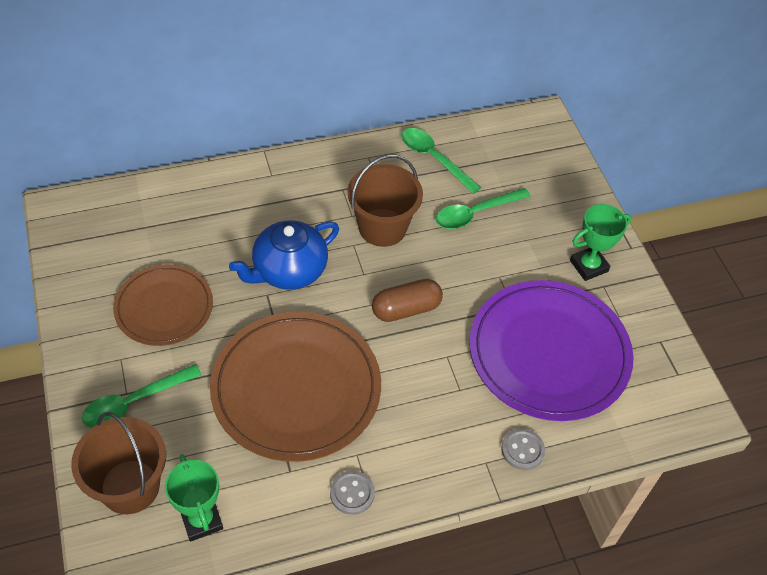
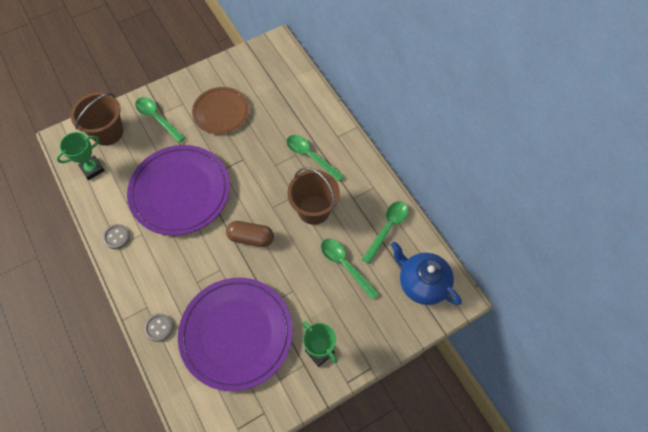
camera: 80 degrees right, 10 degrees up
brown plate [210,312,381,462] -> purple plate [127,145,230,236]
blue teapot [229,220,339,290] -> blue teapot moved to [391,241,462,305]
brown capsule [372,279,443,322] -> brown capsule turned 45 degrees counterclockwise [226,221,274,247]
none -> green spoon [287,135,344,181]

